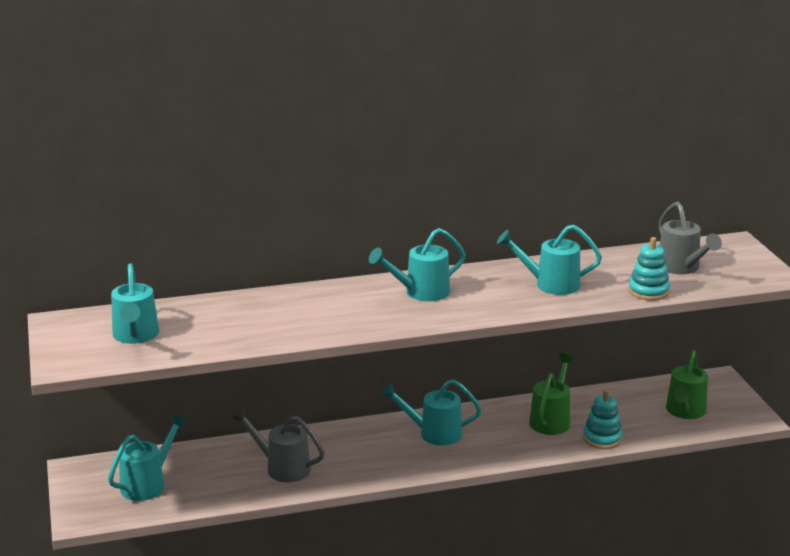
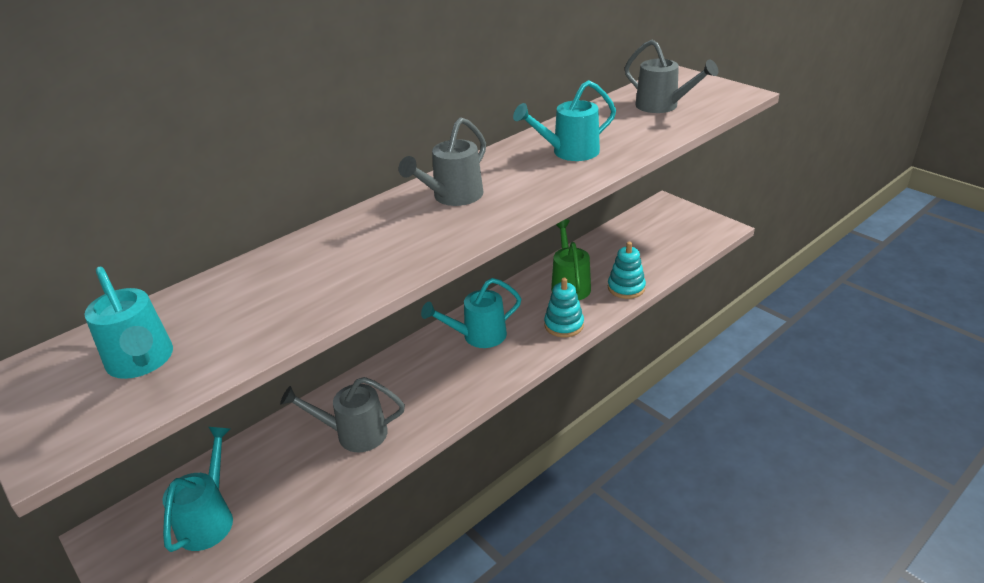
camera: 25 degrees left, 10 degrees up
turquoise watering can [369,228,466,301] -> grey watering can [399,117,486,206]
turquoise stacking toy [628,237,670,301] -> turquoise stacking toy moved to [544,278,584,338]
green watering can [666,350,708,419] -> none

